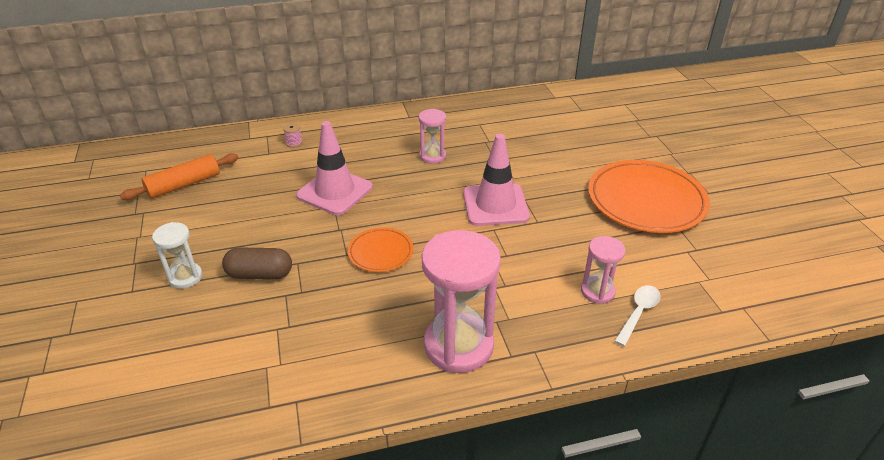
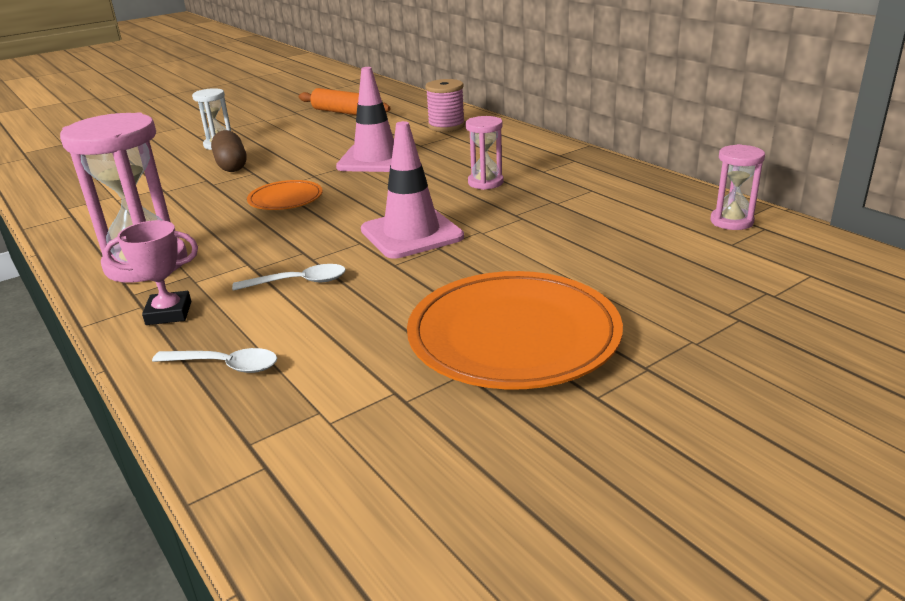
camera: 70 degrees right, 10 degrees down
pink spool [283,123,302,148] -> pink spool [425,79,465,132], size x1.99
pink hourglass [581,236,625,304] -> pink hourglass moved to [710,144,765,230]
none -> pink trophy [104,220,198,325]
none -> white spoon [232,264,346,291]

